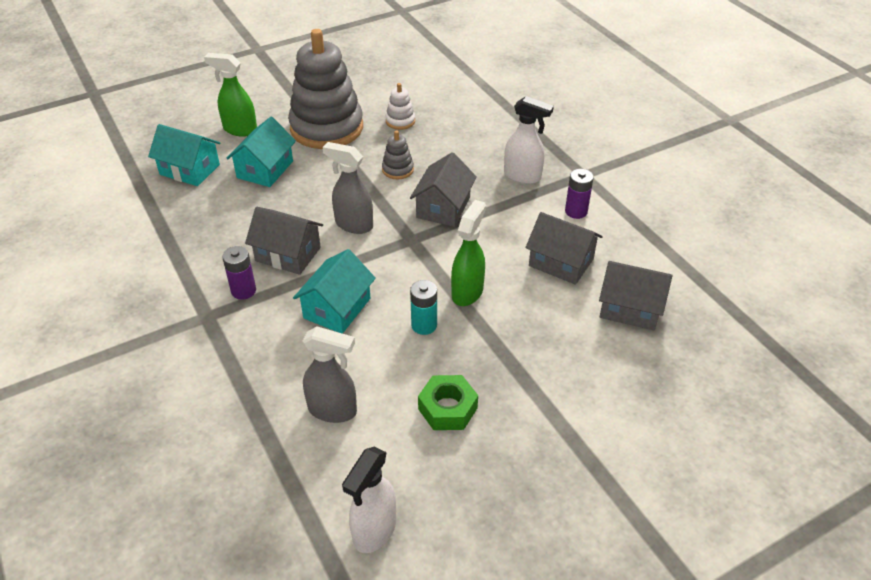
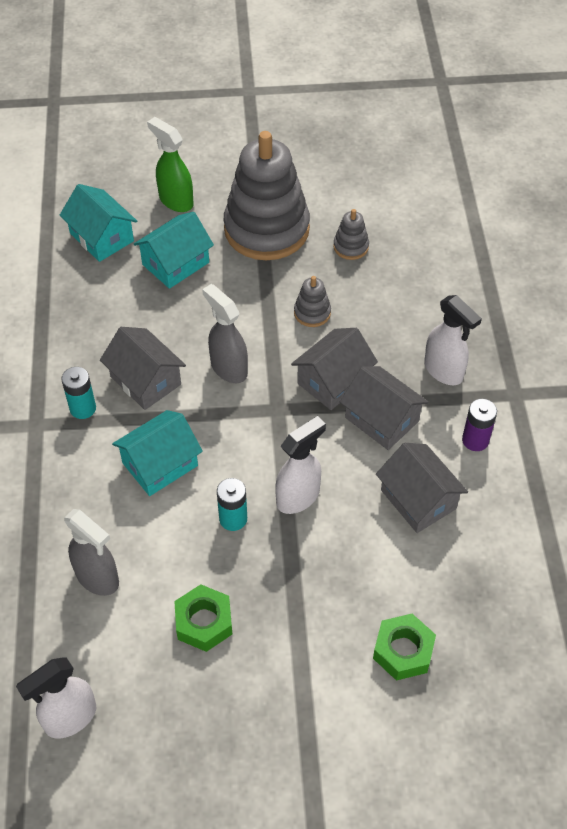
camera: 25 degrees right, 10 degrees up
purple battery [222,246,256,300] -> turquoise battery [61,367,96,419]
white stacking toy [386,83,415,130] -> grey stacking toy [333,209,369,260]
green spray bottle [451,200,486,306] -> white spray bottle [275,416,326,514]
grey house [599,261,673,330] -> grey house moved to [340,366,429,450]
none -> green nut [373,614,436,681]

